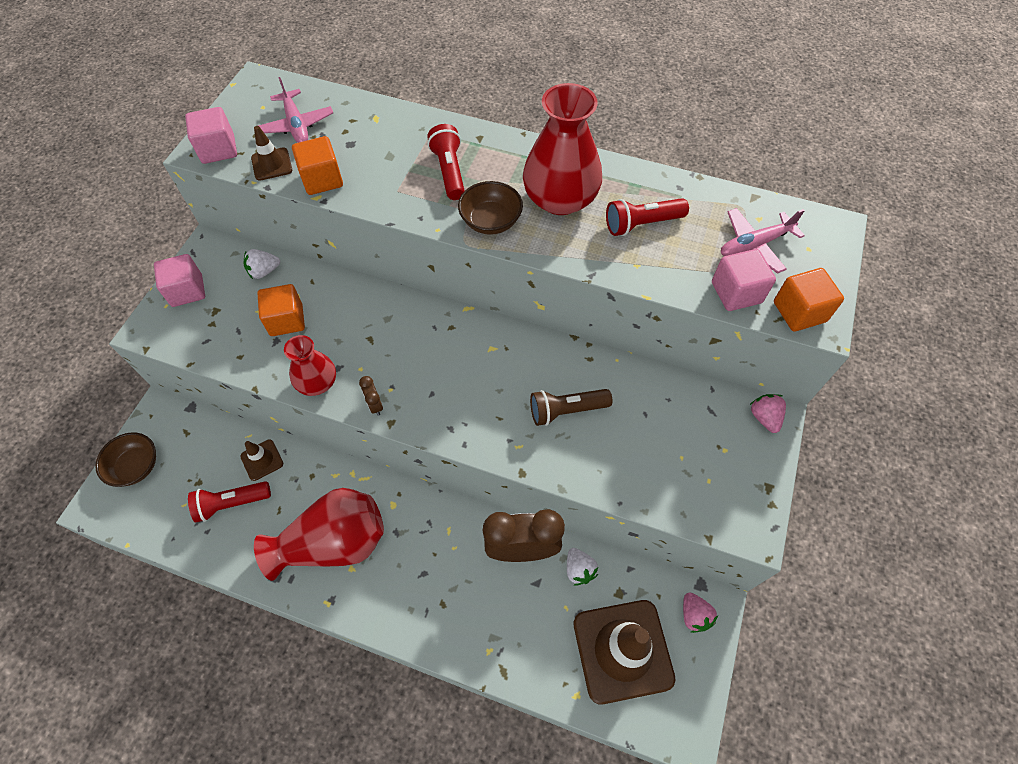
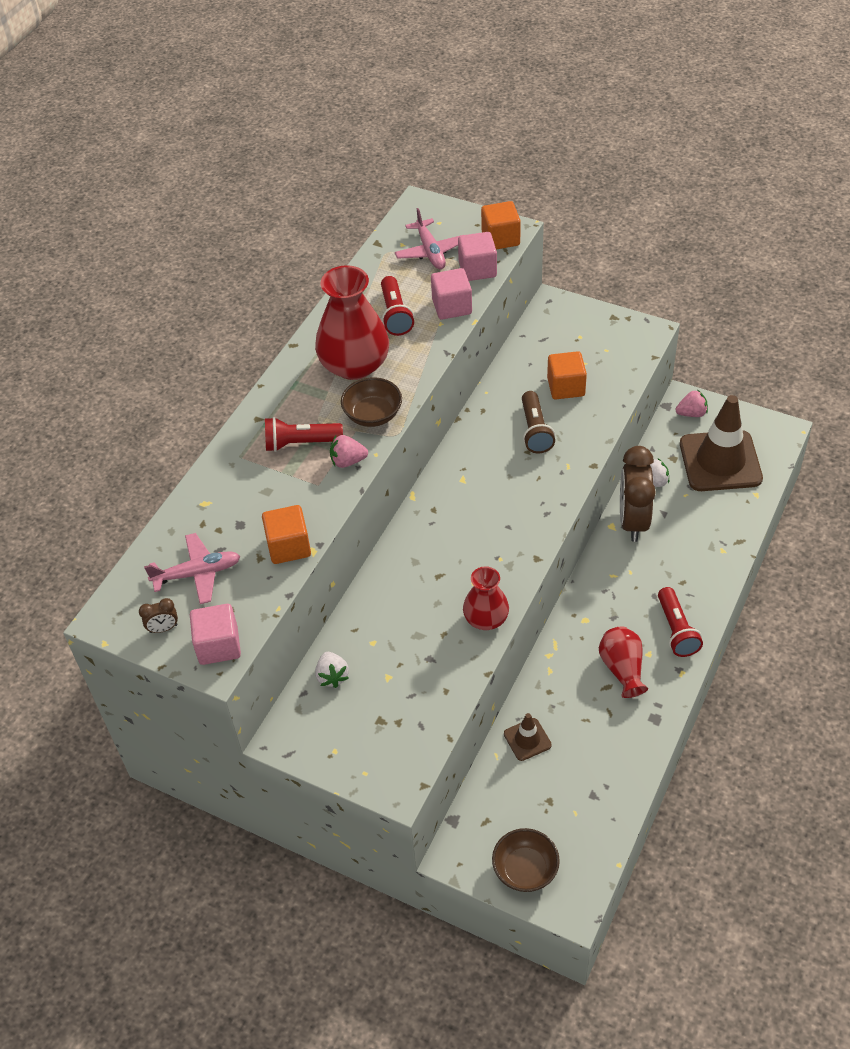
camera: 80 degrees left, 10 degrees down
pink cube [154,254,205,307] -> pink cube moved to [431,268,472,320]
red flashlight [188,481,271,523] -> red flashlight moved to [658,587,703,657]
brown traffic cone [251,126,292,181] -> none
red vase [254,488,384,581] -> red vase [599,626,648,698], size x0.59
orange cube [257,284,305,336] -> orange cube moved to [547,351,587,400]
brown clock [359,376,383,416] -> brown clock moved to [139,598,178,633]
pink strawberry [750,394,786,433] -> pink strawberry moved to [330,435,368,468]

